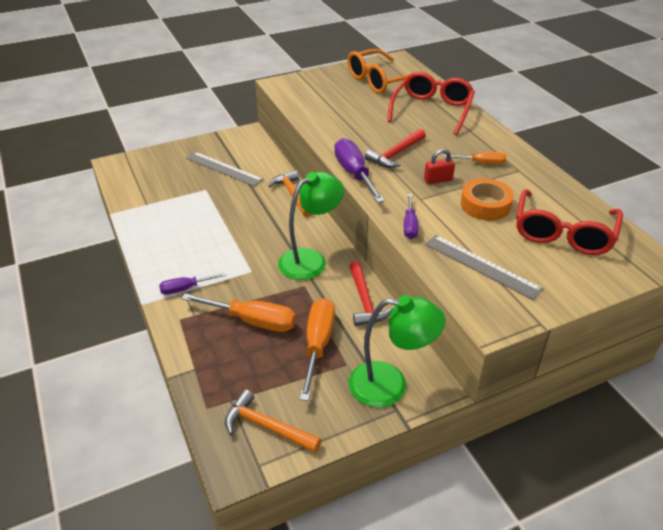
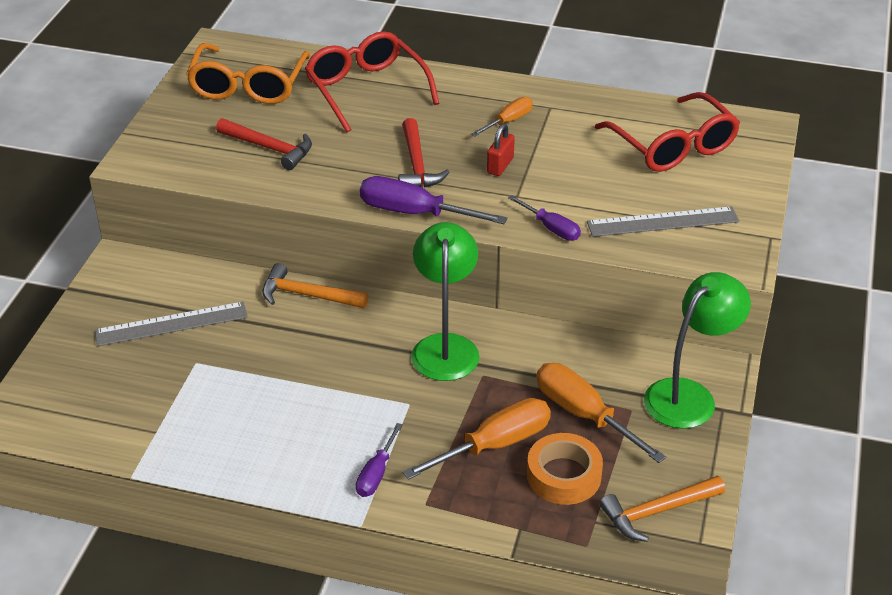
camera: 50 degrees left, 0 degrees up
red hammer [349,261,393,326] -> red hammer moved to [216,118,312,170]
orange tape [461,178,514,221] -> orange tape moved to [527,433,603,505]

